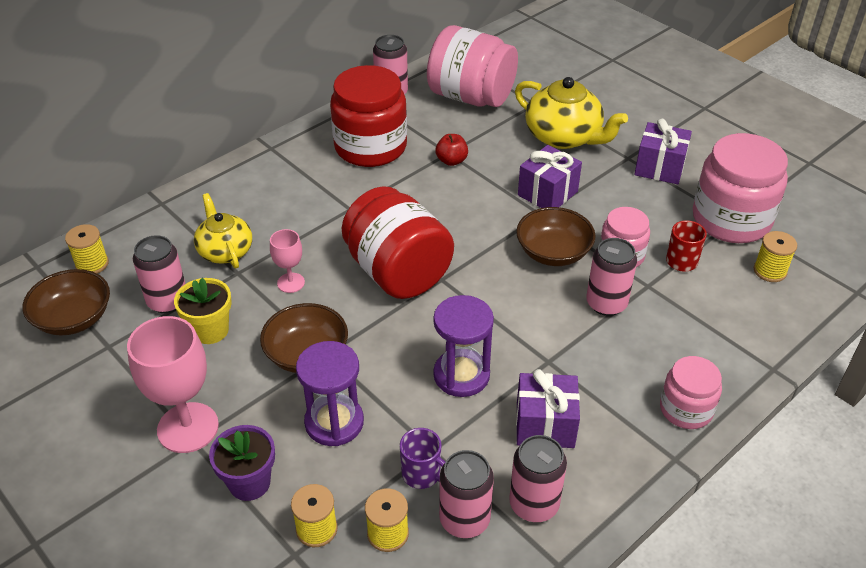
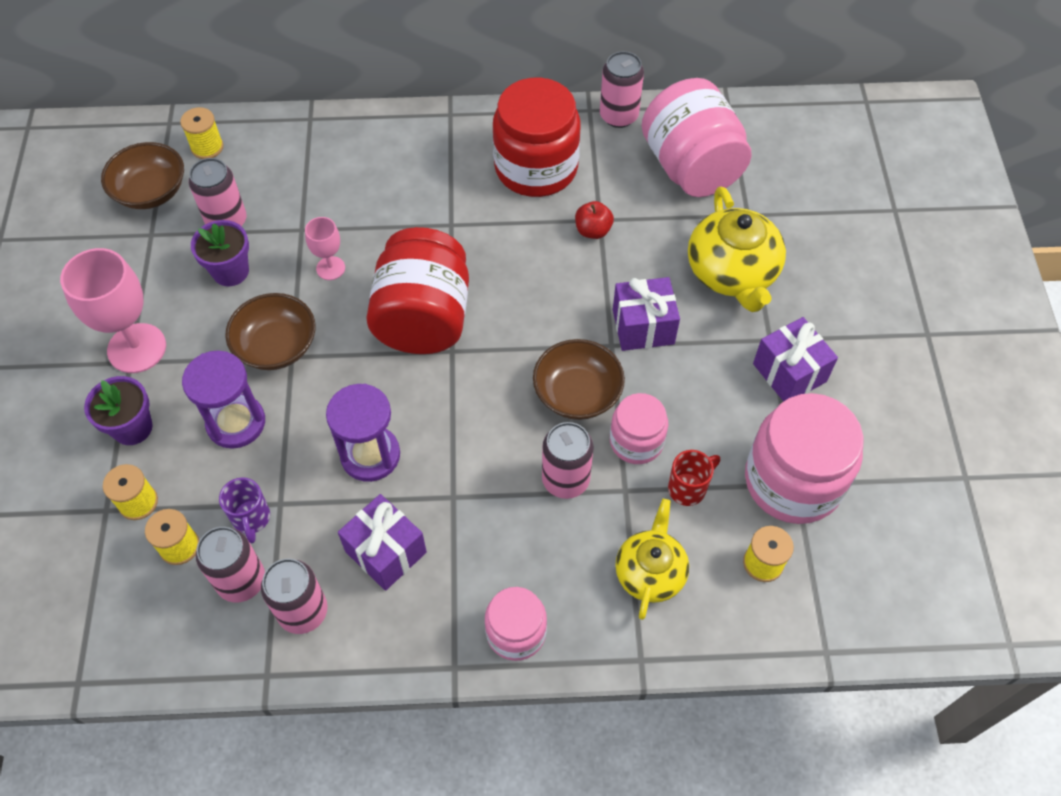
camera: 40 degrees right, 15 degrees up
yellow flower pot [174,278,232,344] -> purple flower pot [191,220,249,286]
yellow teapot [194,193,252,269] -> yellow teapot moved to [615,499,689,620]

